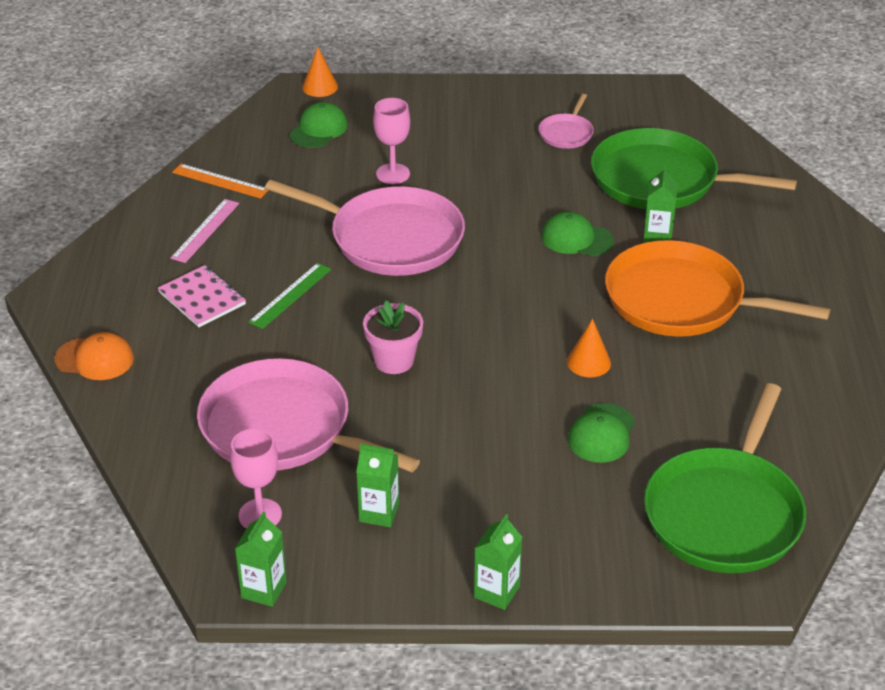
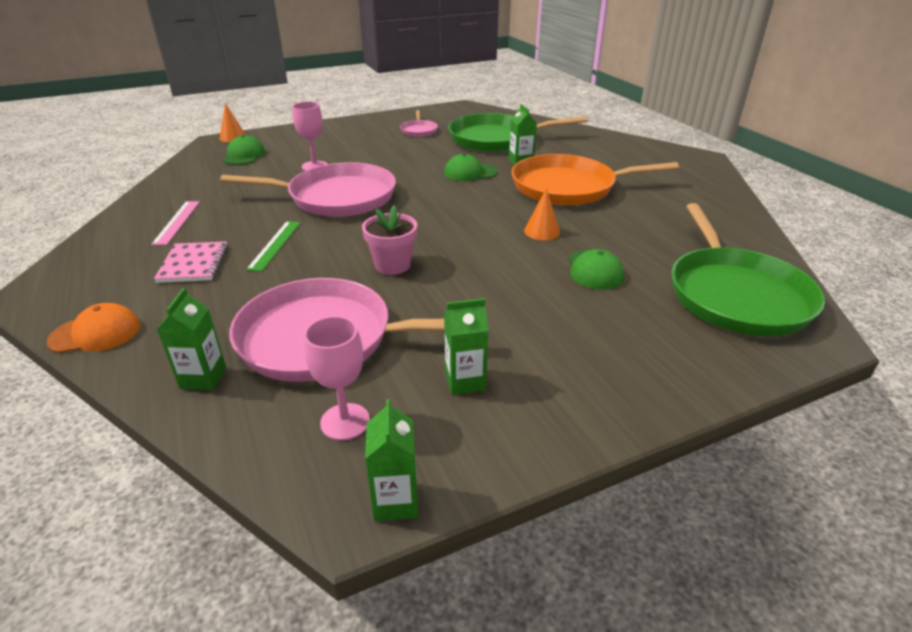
camera: 25 degrees left, 5 degrees down
pink notebook [158,265,246,327] -> pink notebook turned 60 degrees clockwise [154,241,228,283]
orange ruler [172,164,269,199] -> none
green carton [474,514,522,610] -> green carton moved to [157,288,226,390]

